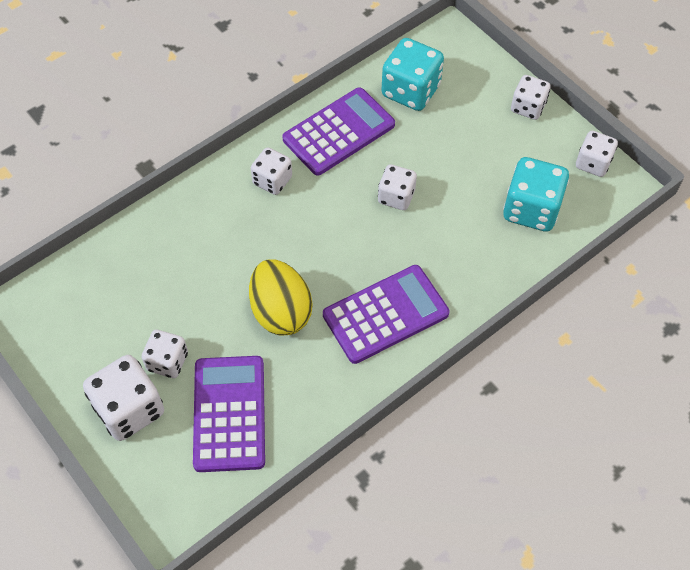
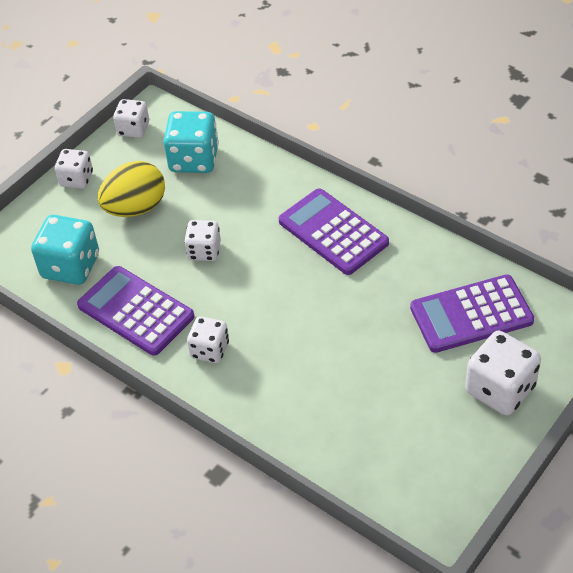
camera: 100 degrees left, 10 degrees down
white dice [141,330,188,378] -> none
yellow egg [249,259,312,336] -> yellow egg moved to [98,161,165,217]

